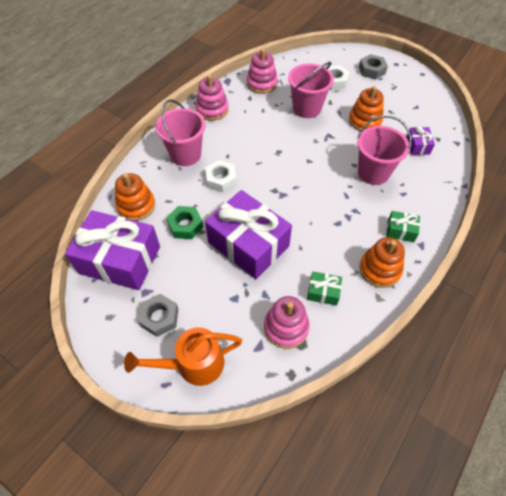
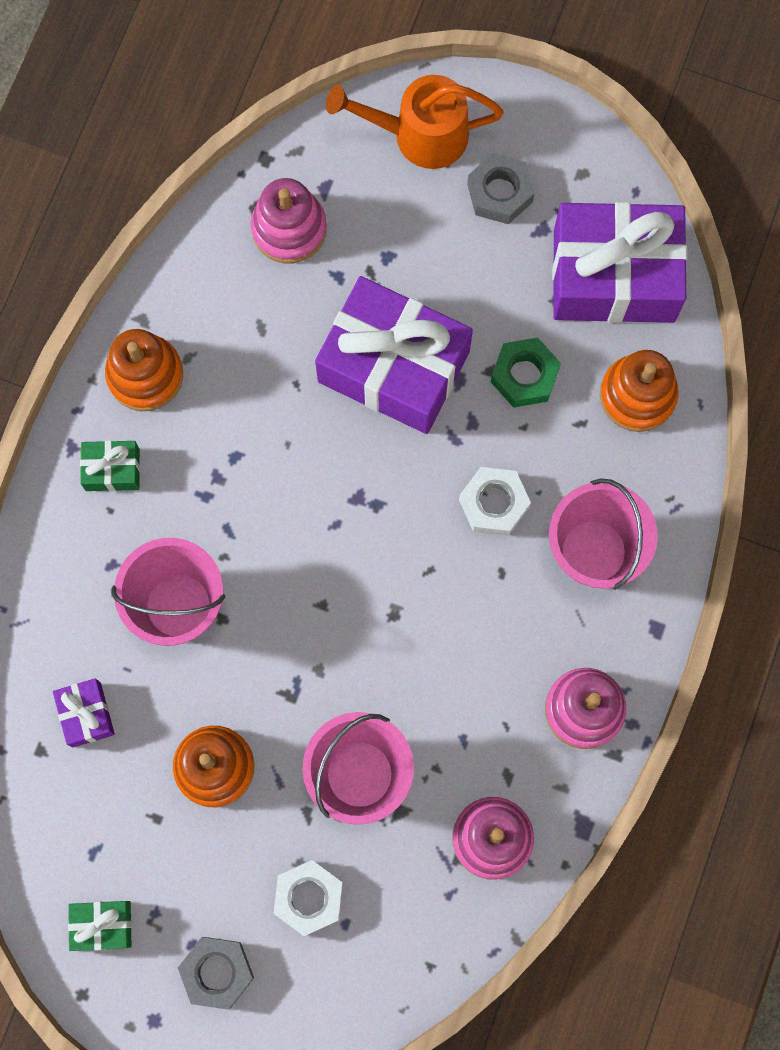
camera: 165 degrees right, 20 degrees up
orange watering can [124,327,242,386] -> orange watering can turned 150 degrees counterclockwise [326,75,504,169]
green gift [307,271,342,306] -> green gift moved to [68,901,132,951]

